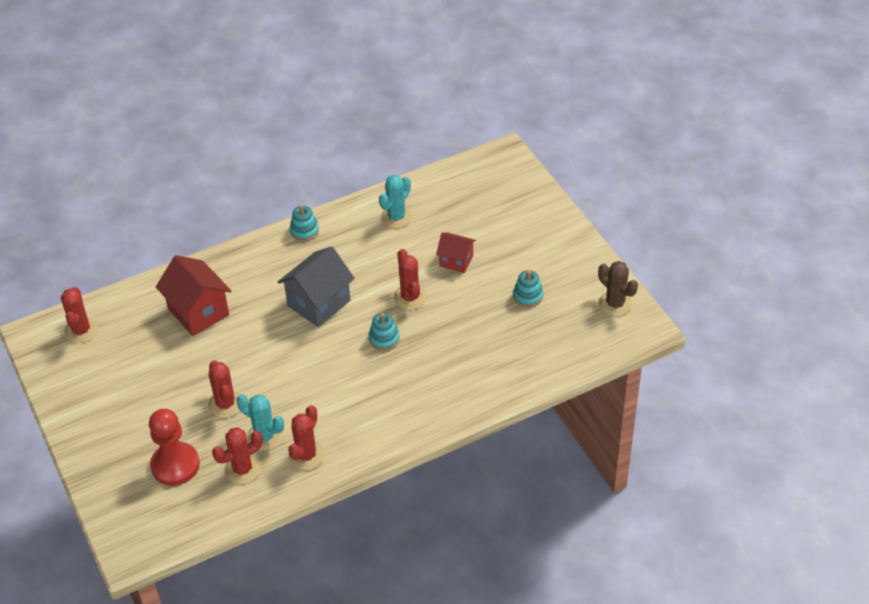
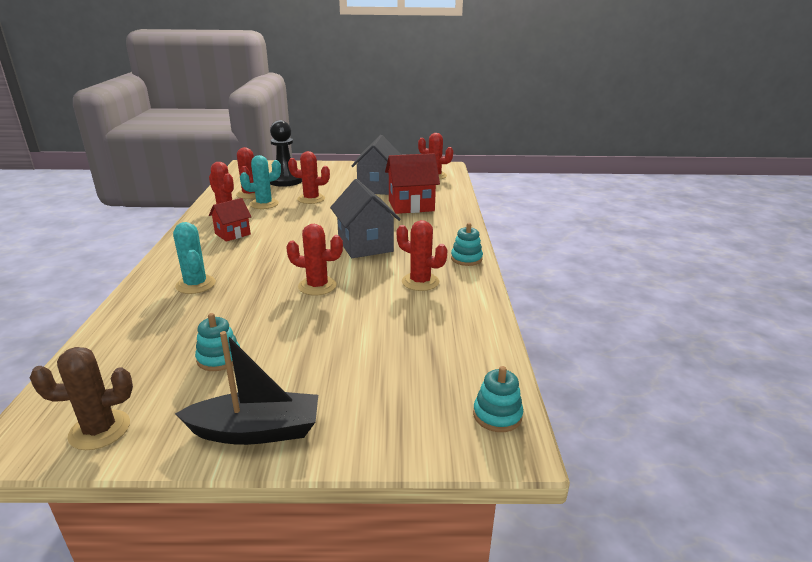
camera: 115 degrees right, 20 degrees down
red pawn [149,409,200,486] -> black pawn [270,120,302,187]
turquoise stacking toy [369,313,400,351] -> turquoise stacking toy moved to [473,366,523,432]
turquoise cactus [379,175,412,228] -> turquoise cactus moved to [173,222,216,294]
red house [436,233,476,273] -> red house moved to [209,198,251,242]
none -> black boat [175,331,318,445]
none -> grey house [351,135,401,195]
none -> red cactus [397,220,447,291]

